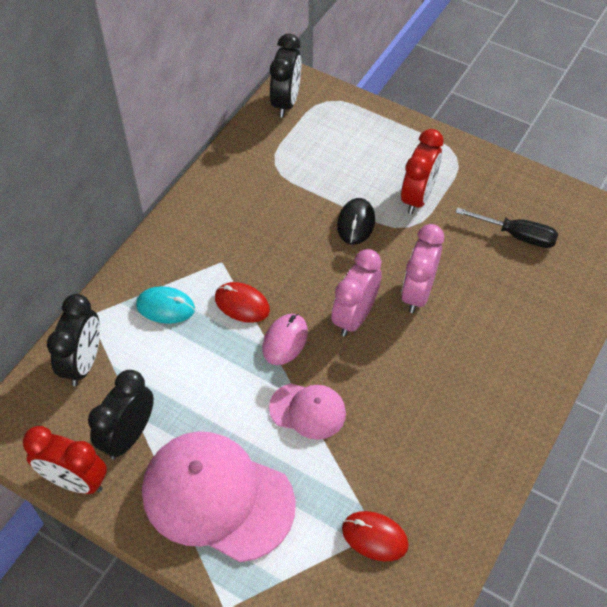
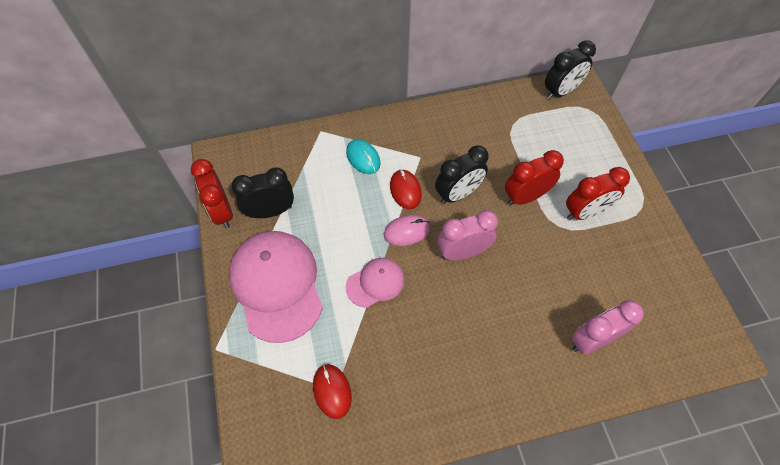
camera: 45 degrees right, 5 degrees up
black clock [47,294,100,386] -> black clock moved to [435,145,489,204]
pink cap [269,383,346,440] -> pink cap turned 90 degrees counterclockwise [346,258,405,308]
black mouse [337,198,375,245] -> red clock [505,150,564,205]
pink clock [401,224,444,313] -> pink clock moved to [572,300,644,354]
black screwdriver [455,208,558,248] -> none

